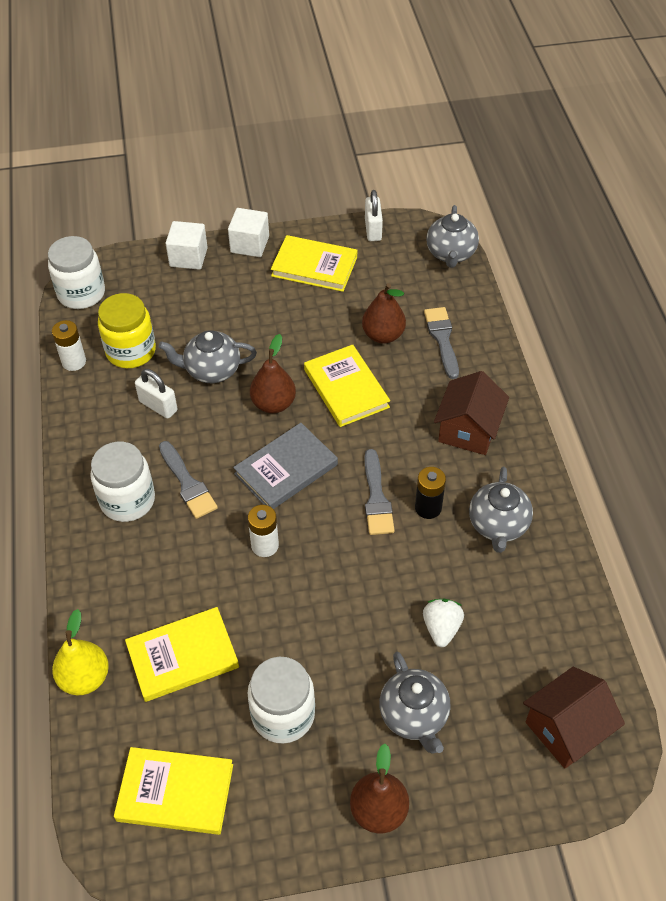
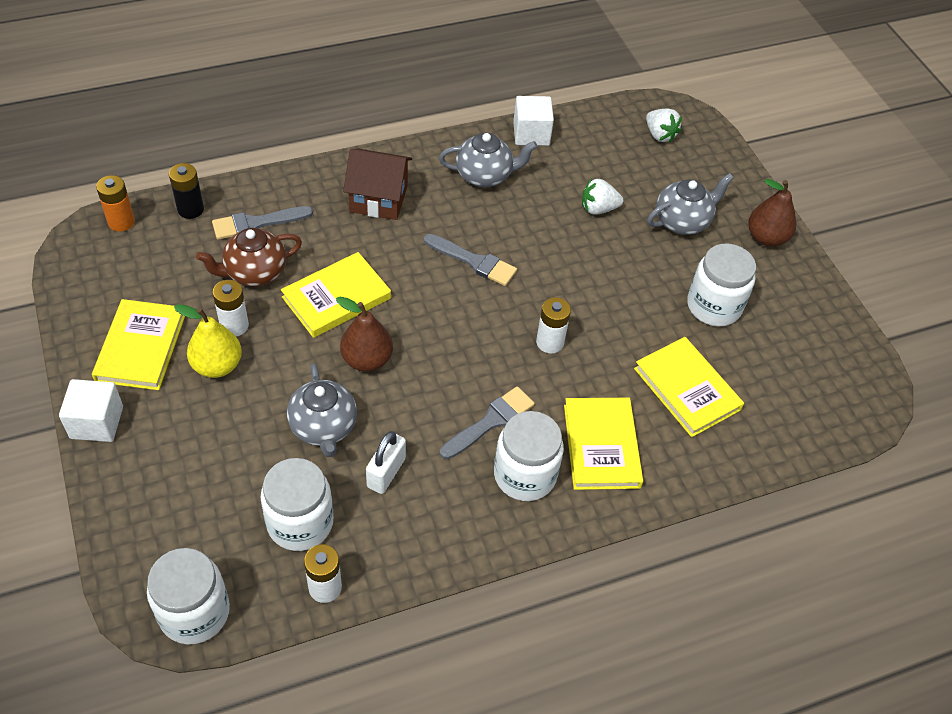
camera: 105 degrees left, 0 degrees up
yellow pear [52,609,109,695] -> yellow pear moved to [174,304,242,378]
yellow jar [98,293,156,368] -> white jar [261,458,333,551]
yellow book [114,747,233,835] -> yellow book moved to [564,398,643,490]
white cube [165,221,208,270] -> white cube moved to [513,96,554,146]
grey book [233,423,338,509] -> none
brown pear [362,283,406,344] -> brown teapot [196,228,302,287]
grey brush [364,449,395,535] -> grey brush turned 45 degrees clockwise [424,234,517,286]
white padlock [365,190,383,241] -> none
black battery [415,467,446,519] -> black battery moved to [169,163,204,219]
grey teapot [426,205,479,268] -> orange battery [96,175,135,232]
brown house [523,667,625,769] -> white strawberry [646,109,682,142]
none -> white battery [212,280,249,337]

